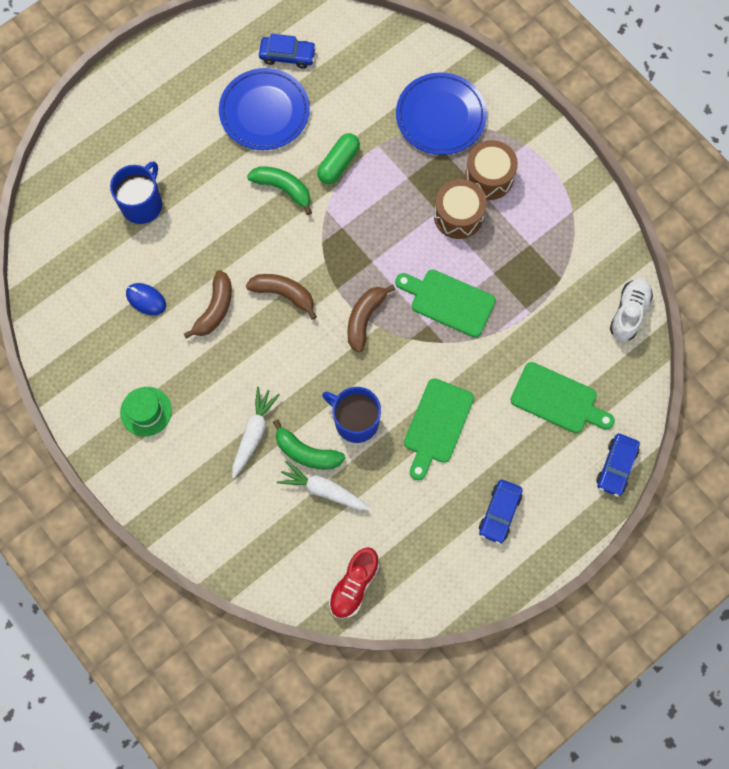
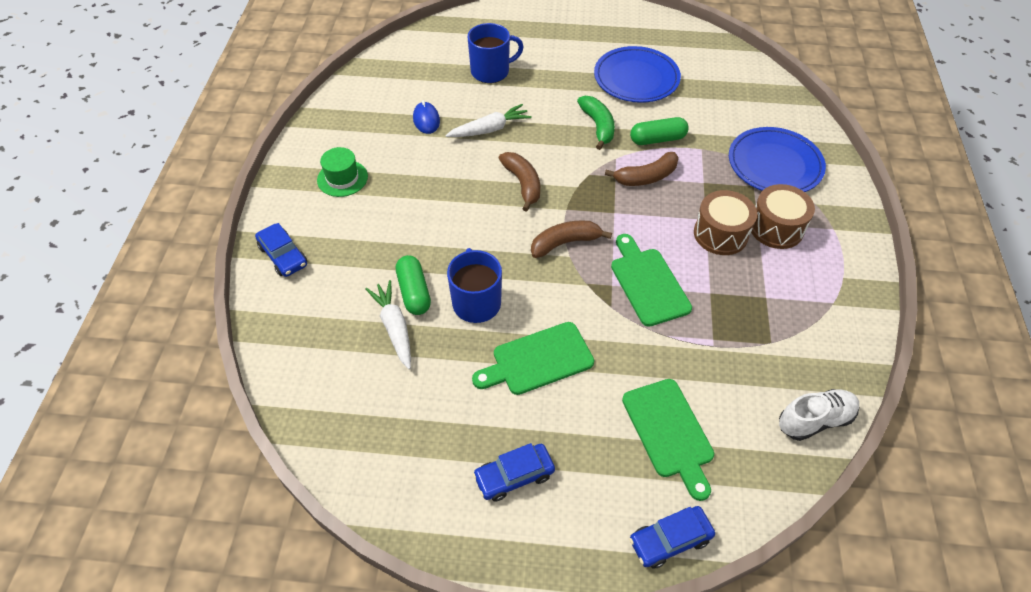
camera: 45 degrees right, 20 degrees down
brown banana [184,270,232,339] -> brown banana moved to [605,152,679,186]
white carrot [232,387,280,478] -> white carrot moved to [445,104,532,137]
blue car [259,33,316,69] -> blue car moved to [255,223,307,277]
green banana [273,420,345,470] -> green capsule [396,255,431,315]
red shoe [329,547,379,619] -> none

